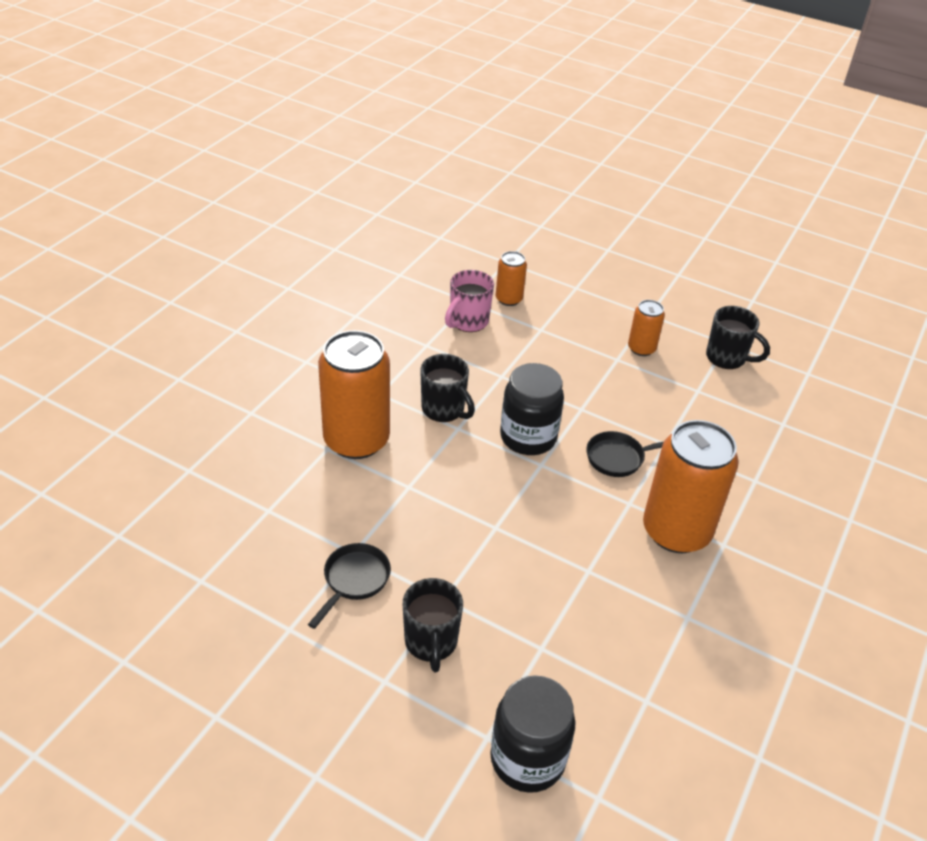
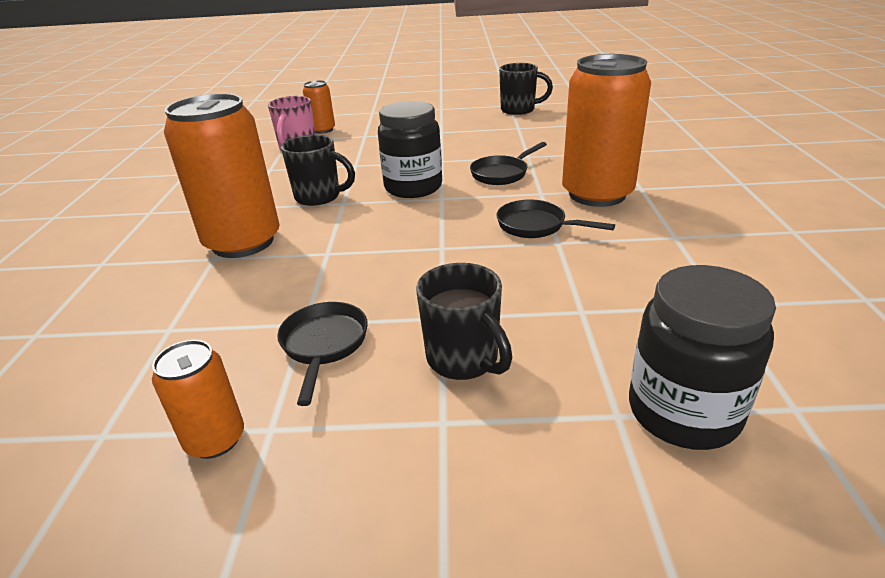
camera: 25 degrees left, 10 degrees down
orange can [628,300,665,356] -> orange can moved to [152,340,244,459]
none -> black pan [496,200,615,238]

